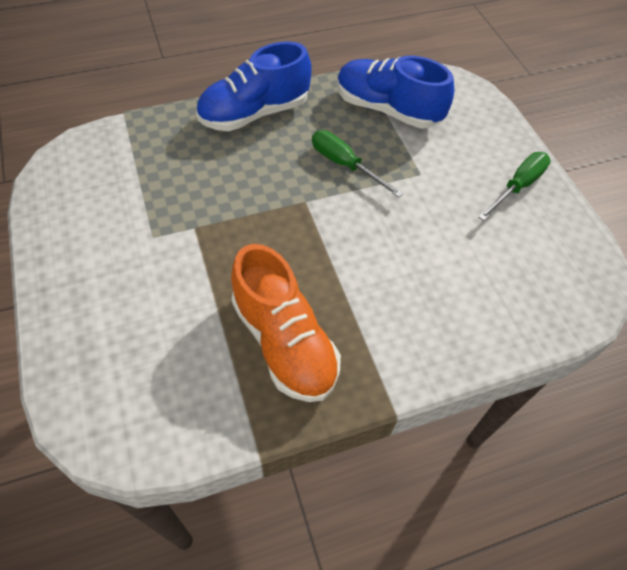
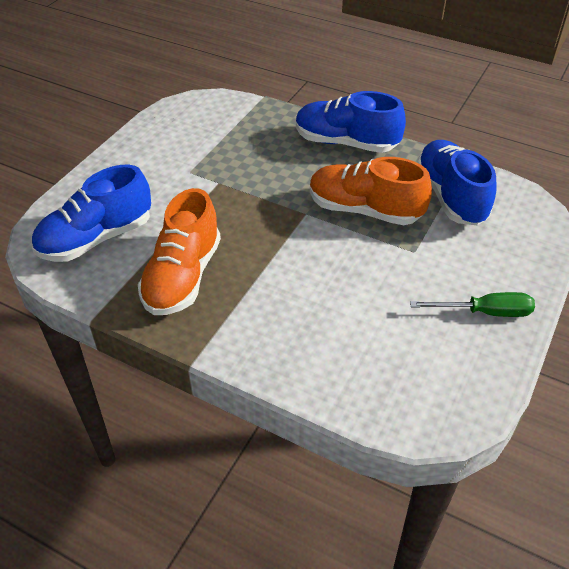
camera: 50 degrees right, 10 degrees down
green screwdriver [312,130,403,198] -> orange shoe [310,157,432,225]
none -> blue shoe [32,165,151,262]

